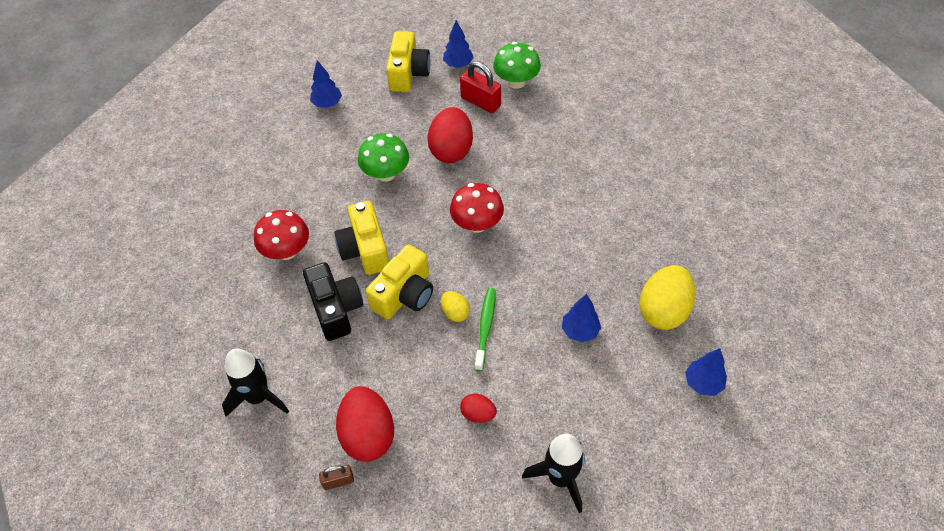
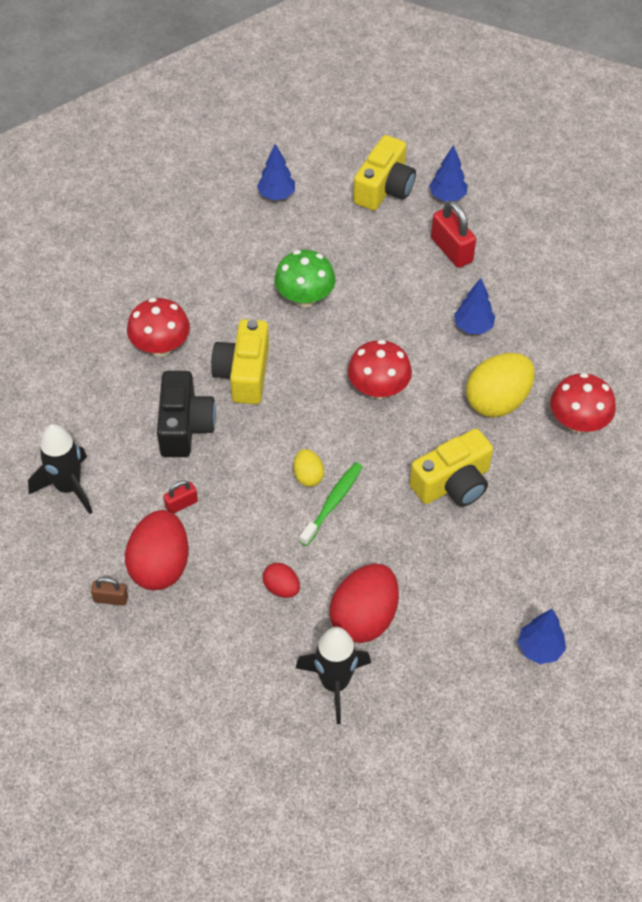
camera: 20 degrees right, 0 degrees up
yellow camera [366,244,433,319] -> yellow camera moved to [409,429,493,507]
red egg [427,107,473,163] -> red egg moved to [330,564,399,643]
green mushroom [493,42,541,89] -> none
blue tree [562,294,601,343] -> blue tree moved to [454,278,495,334]
yellow egg [639,265,696,330] -> yellow egg moved to [466,353,535,418]
none -> red padlock [163,480,198,514]
none -> red mushroom [550,373,616,433]

